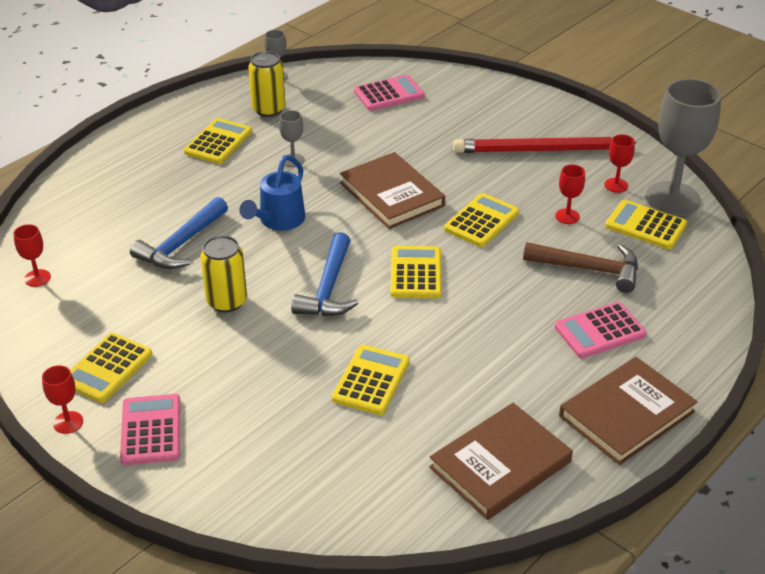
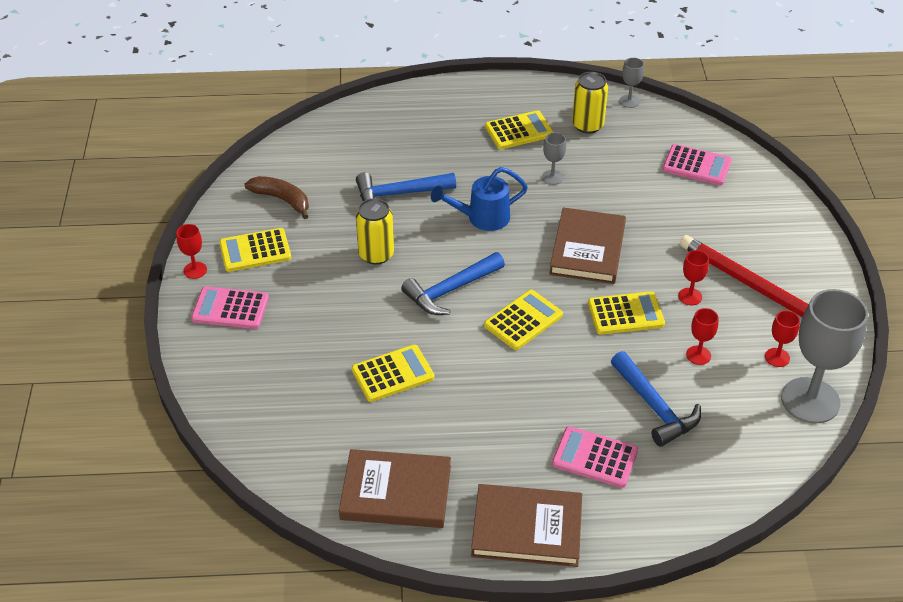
camera: 45 degrees right, 5 degrees up
red goblet [14,224,51,287] -> red goblet moved to [678,250,709,305]
pink calculator [120,394,180,465] -> pink calculator turned 120 degrees counterclockwise [191,286,269,329]
brown hammer [523,242,638,293] -> blue hammer [611,351,701,447]
yellow calculator [605,200,687,249] -> none
none -> brown banana [245,176,309,219]

